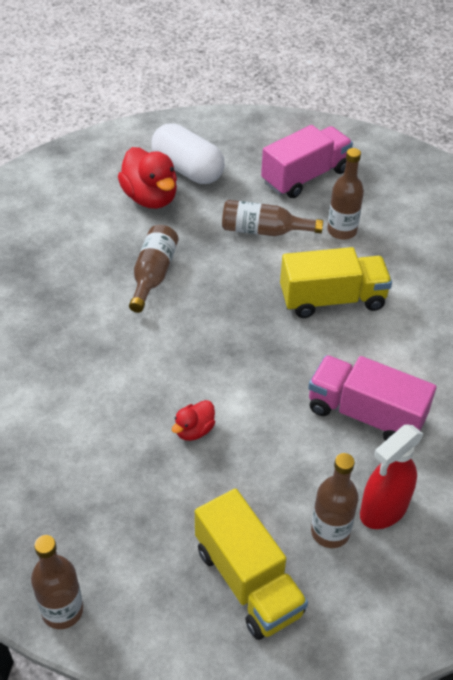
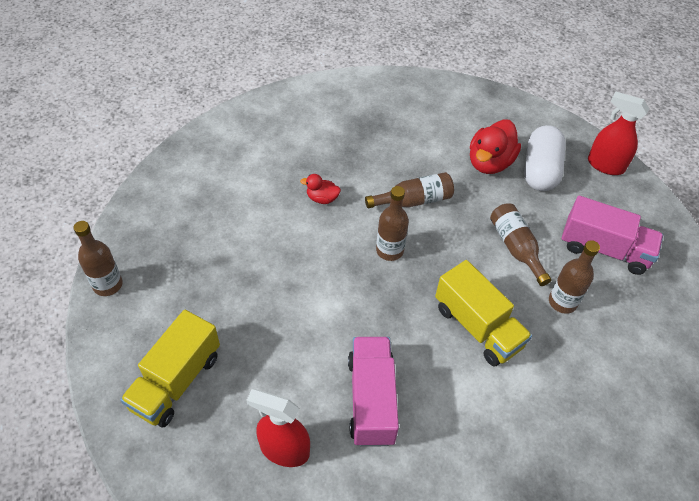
camera: 60 degrees right, 5 degrees up
red duck [172,400,215,441] -> red duck moved to [300,174,341,204]
brown bottle [311,453,359,548] -> brown bottle moved to [376,186,409,261]
none -> red spray bottle [588,92,649,175]

